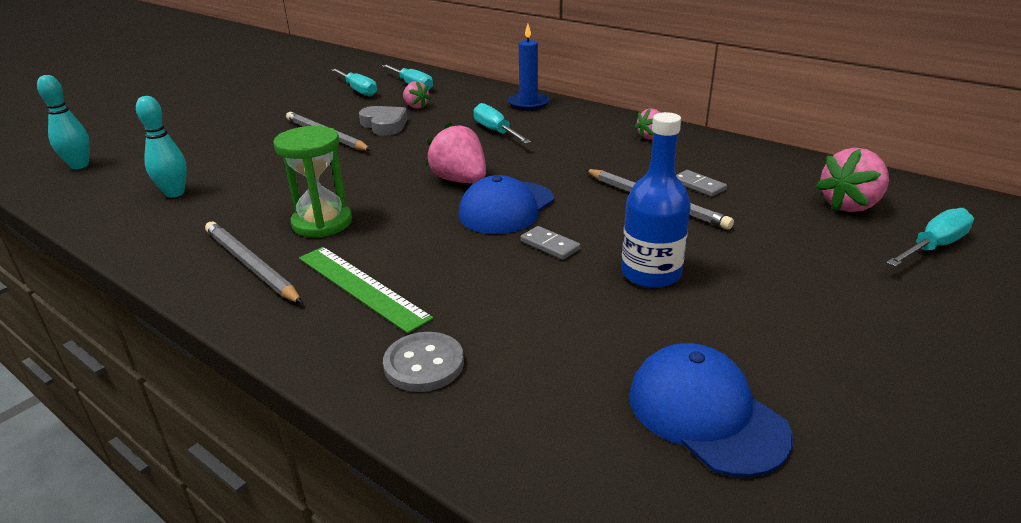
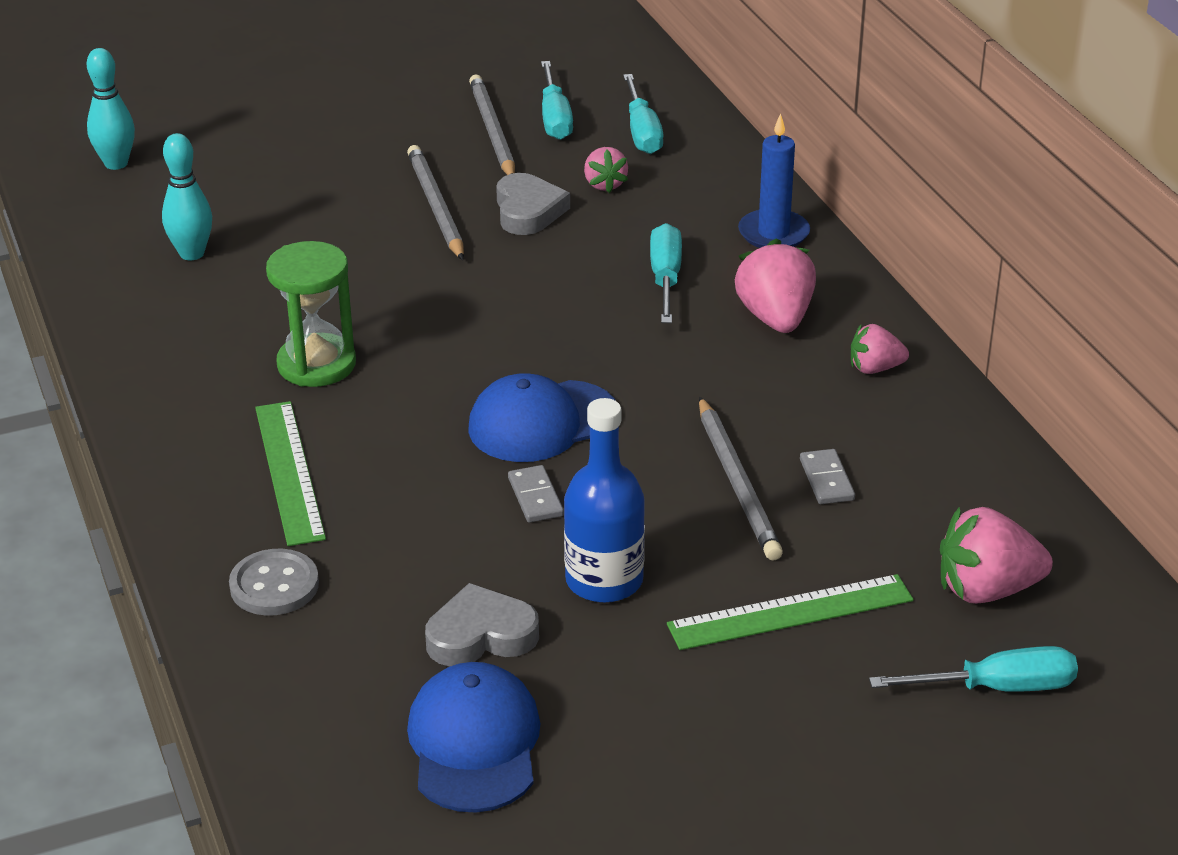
camera: 30 degrees right, 5 degrees up
grey pencil [205,222,303,304] -> grey pencil moved to [469,74,515,175]
pink strawberry [426,122,486,183] -> pink strawberry moved to [735,238,816,333]
none -> grey heart [425,583,539,667]
none -> green ruler [667,574,914,650]

